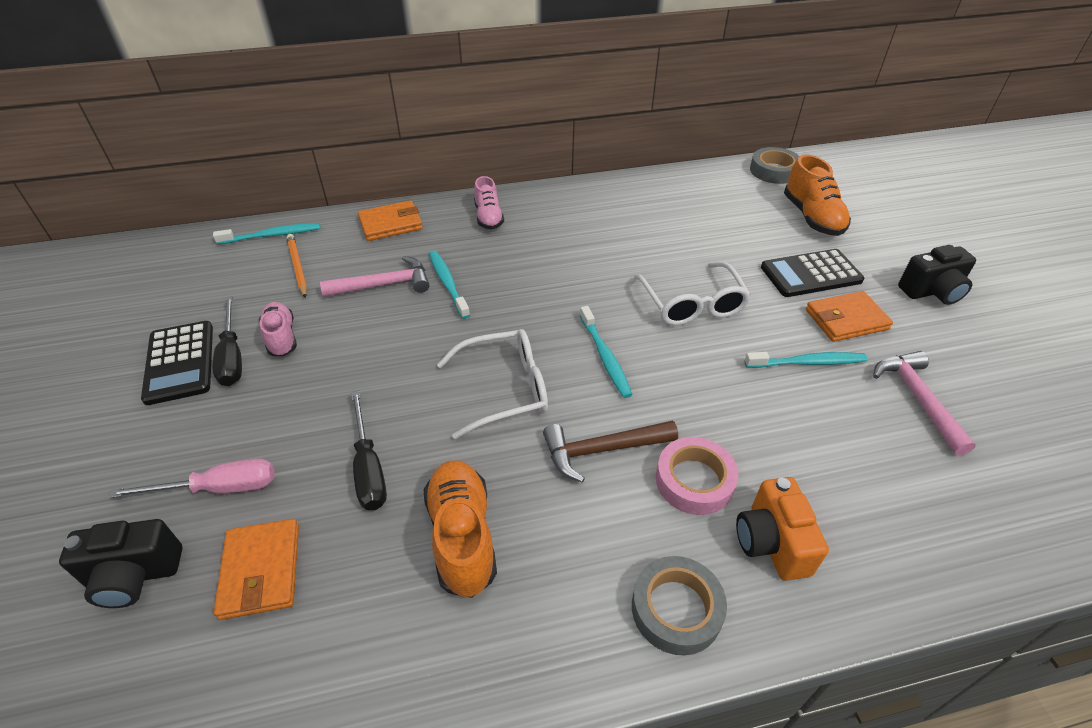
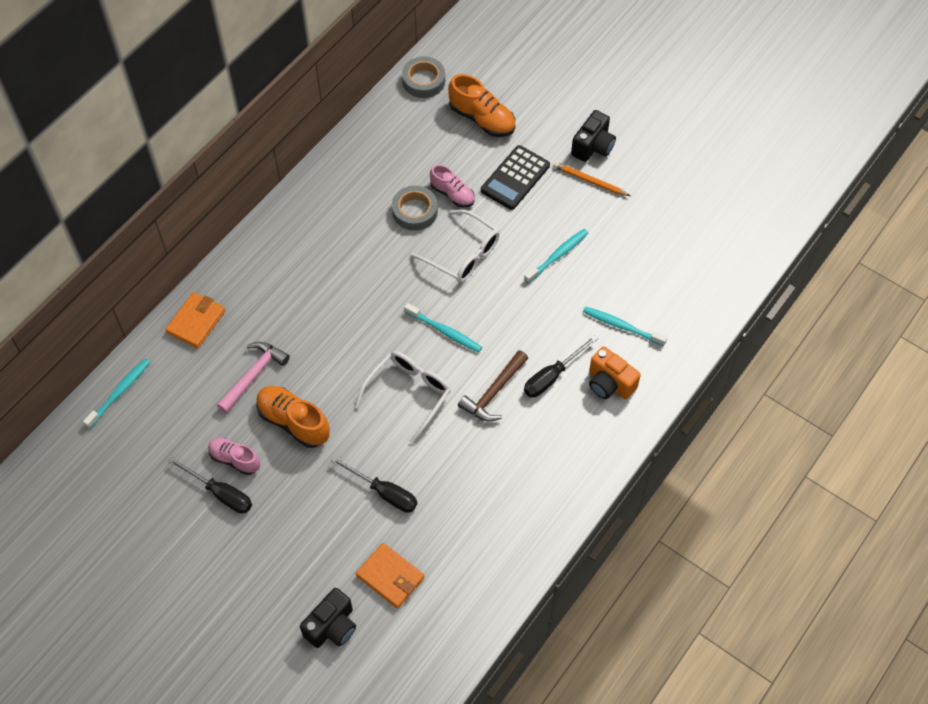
camera: 40 degrees left, 15 degrees up
pink screwdriver [108,459,275,498] -> none
black calculator [141,321,213,405] -> none
orange pencil [287,234,307,298] -> orange pencil moved to [553,162,630,196]
orange shoe [424,460,497,598] -> orange shoe moved to [256,386,330,448]
turquoise toothbrush [429,251,470,319] -> turquoise toothbrush moved to [583,306,667,346]
pink shoe [474,176,504,229] -> pink shoe moved to [430,165,475,208]
grey tape [632,556,727,655] -> grey tape moved to [392,186,438,231]
pink tape [656,437,739,515] -> black screwdriver [524,336,597,398]
orange wallet [806,291,893,342] -> none
pink hammer [873,351,976,456] -> none

